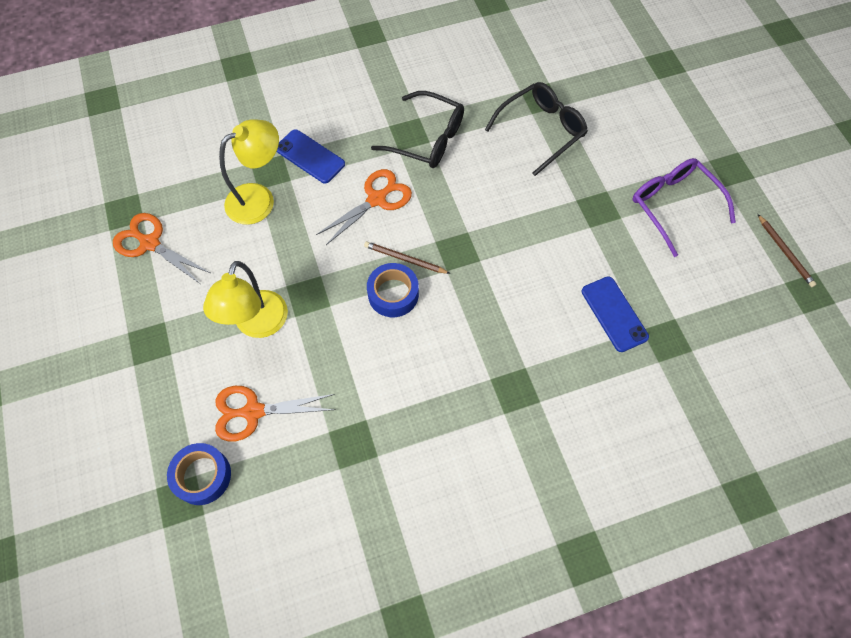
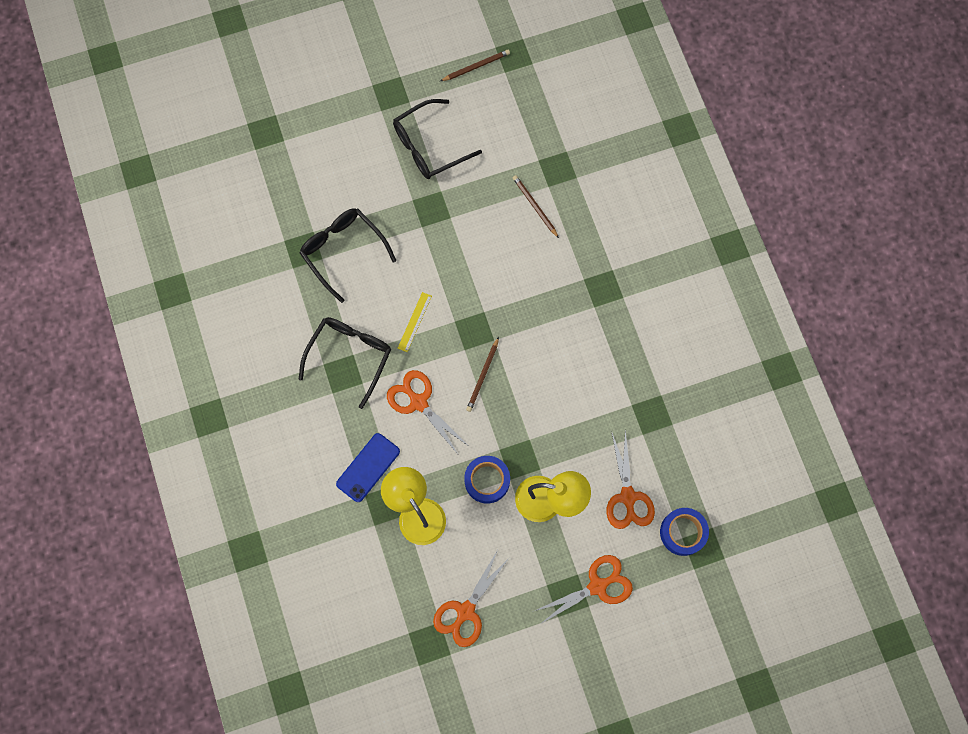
camera: 90 degrees left, 10 degrees up
blue tape [367,263,419,317] -> blue tape moved to [464,456,510,503]
blue phone [581,277,649,352] -> brown pencil [513,175,559,238]
purple glasses [632,158,736,257] -> black glasses [393,99,482,179]
none -> yellow ruler [398,292,432,352]
none -> orange scissors [535,555,633,625]

